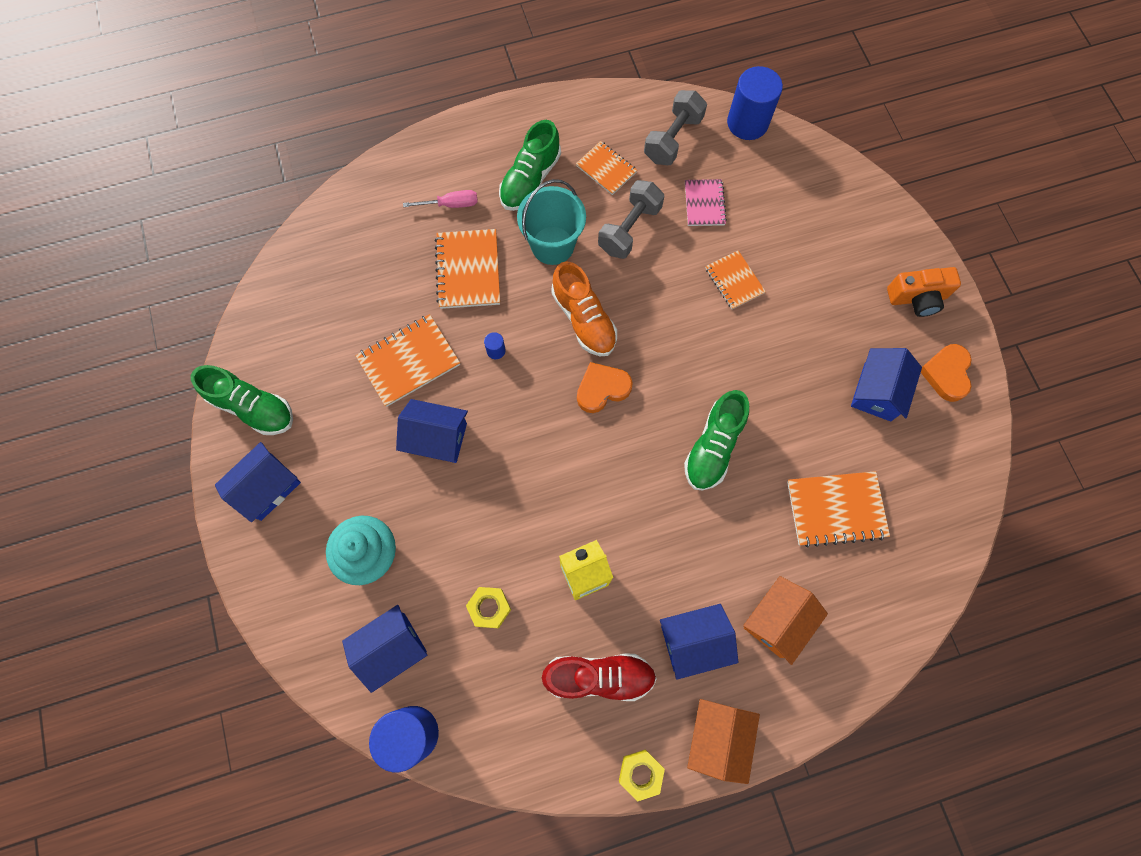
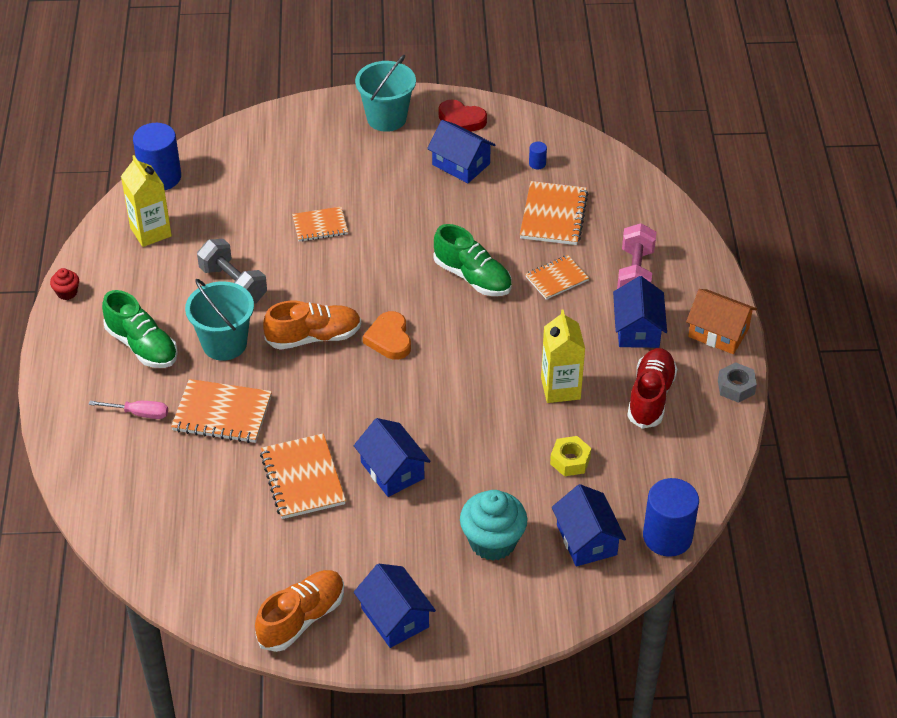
camera: 75 degrees left, 25 degrees down
green shoe [191,365,293,435] -> orange shoe [255,570,344,652]
blue house [396,399,468,463] -> blue house turned 60 degrees counterclockwise [354,418,431,497]
pink screwdriver [403,190,478,208] -> pink screwdriver turned 90 degrees clockwise [88,401,168,419]
blue cylinder [484,332,506,359] -> blue cylinder moved to [529,142,547,169]
orange notebook [576,141,637,195] -> orange notebook moved to [525,255,589,300]
yellow nut [619,749,665,802] -> grey nut [718,362,757,403]
grey dumbbell [644,90,707,165] -> yellow carton [121,155,172,247]
pink notebook [685,179,727,226] -> none
orange house [743,576,828,665] -> pink dumbbell [617,223,657,289]
orange camera [887,267,961,317] -> turquoise bucket [355,55,416,132]
orange heart [921,344,972,402] -> red heart [438,99,487,132]
none -> red cupcake [50,268,79,300]

